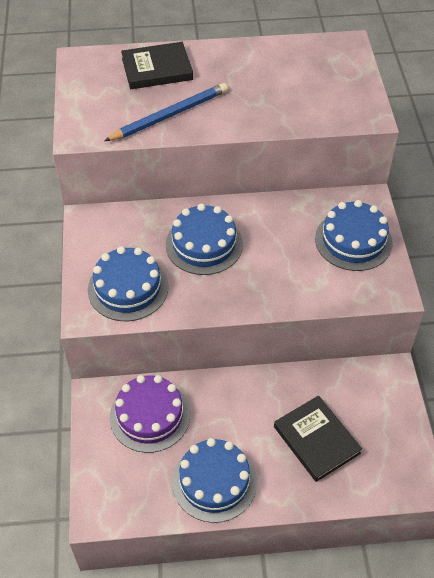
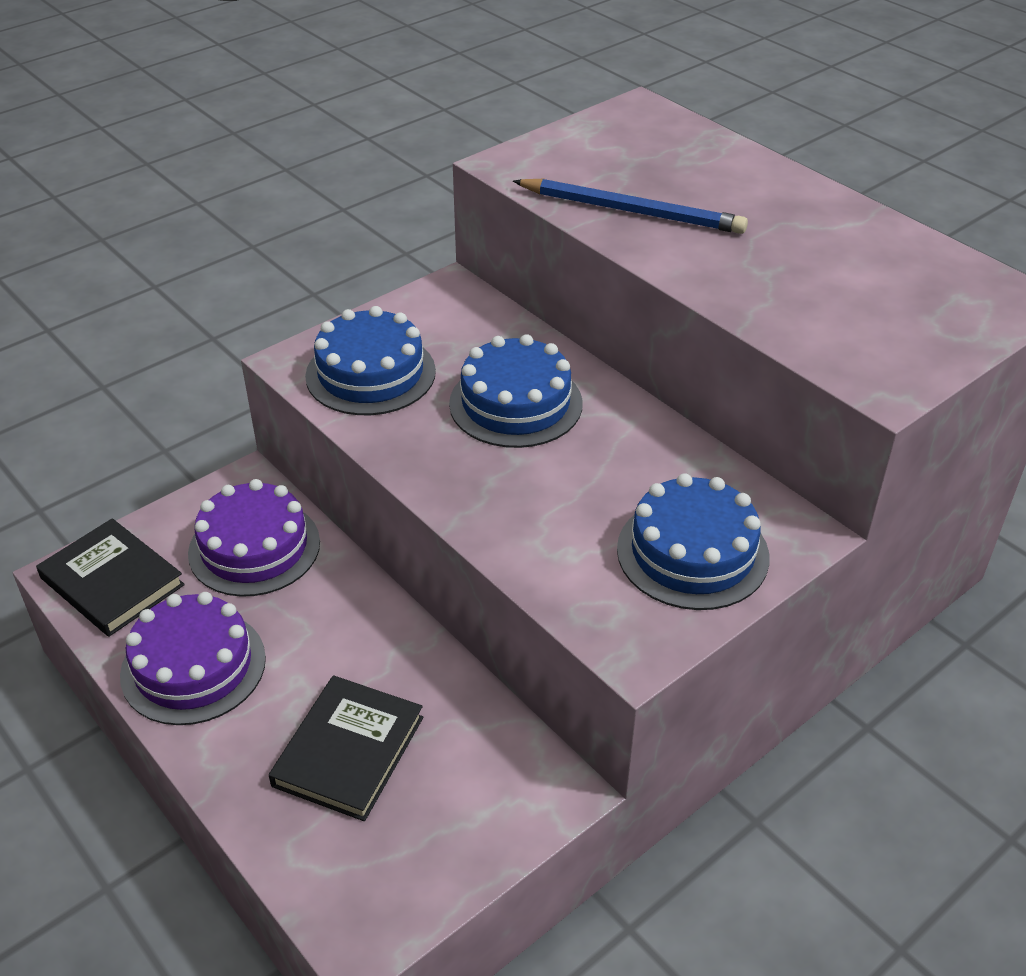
camera: 55 degrees right, 10 degrees down
black book [121,42,193,89] -> black book moved to [36,518,185,637]
blue cake [172,438,257,523] -> purple cake [120,592,266,725]

